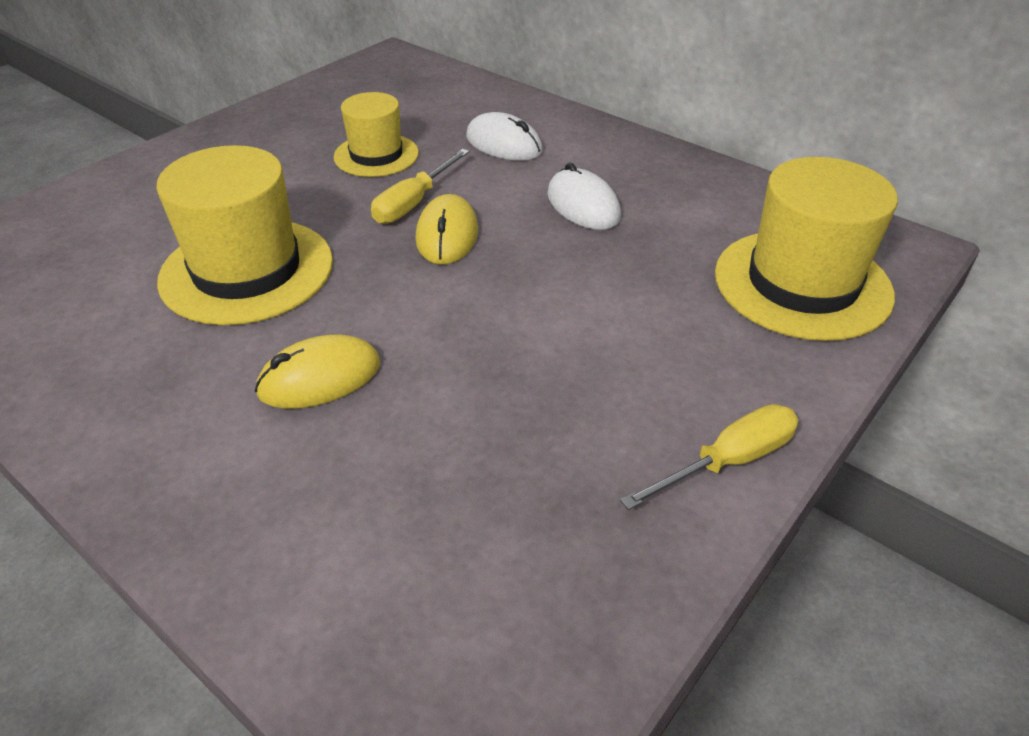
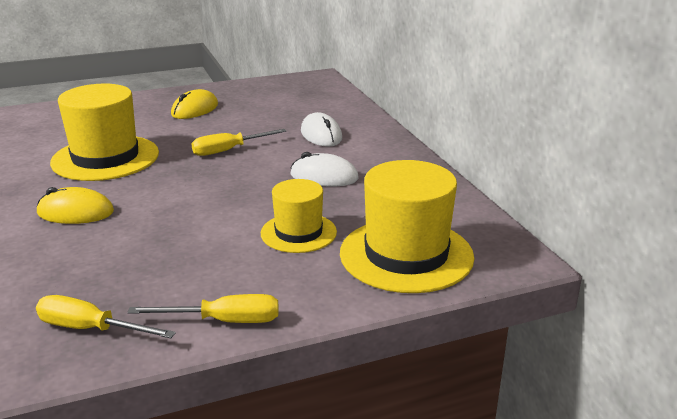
camera: 30 degrees right, 15 degrees down
yellow hat [334,92,419,177] -> yellow hat moved to [261,179,337,253]
yellow mouse [415,194,478,265] -> yellow mouse moved to [171,89,218,119]
white mouse [547,163,621,230] -> white mouse turned 75 degrees counterclockwise [290,152,359,186]
none -> yellow screwdriver [36,295,176,338]

